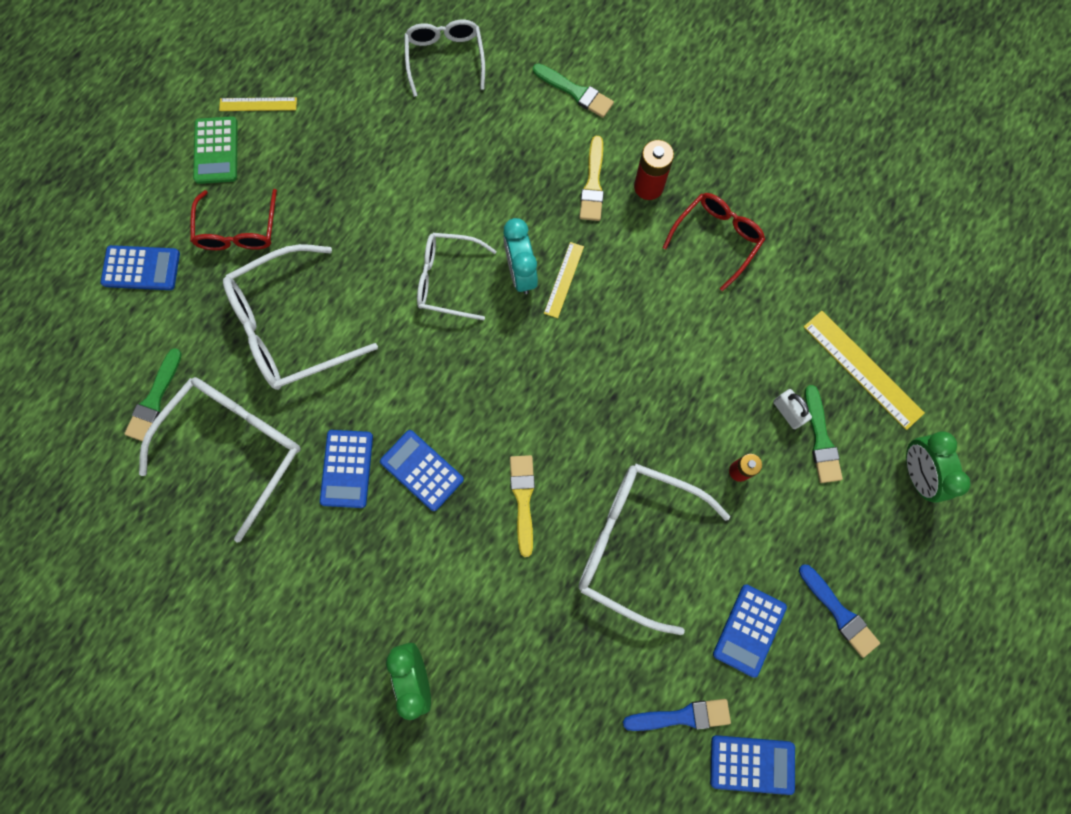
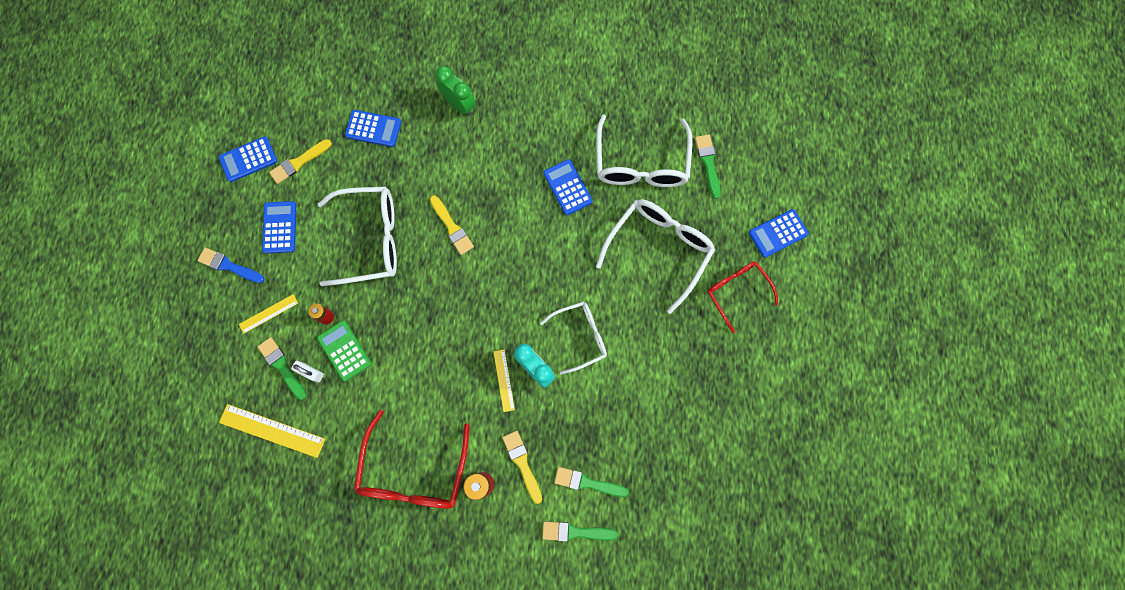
camera: 150 degrees right, 0 degrees up
green calculator [193,116,238,184] -> green calculator moved to [317,320,372,382]
yellow ruler [219,97,297,111] -> yellow ruler moved to [239,294,298,334]
blue calculator [380,430,464,511] -> blue calculator moved to [345,110,401,147]
white glasses [404,20,485,97] -> none
blue brush [623,699,731,731] -> yellow brush [269,139,332,184]
red glasses [662,193,765,291] -> red glasses [354,410,470,509], size x1.59
green clock [906,431,971,503] -> none
none -> green brush [554,467,629,497]

